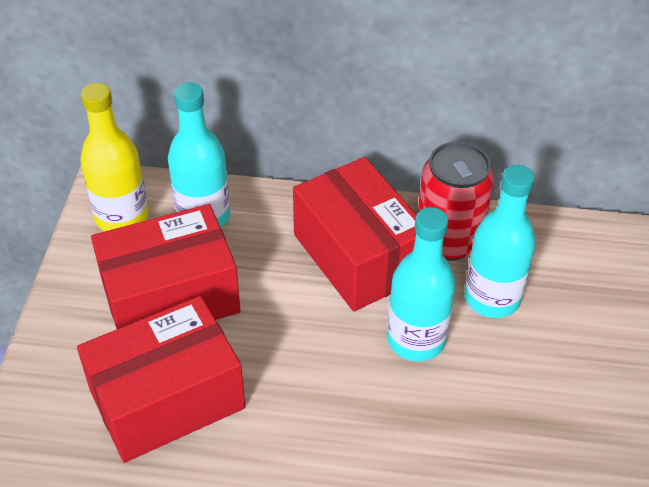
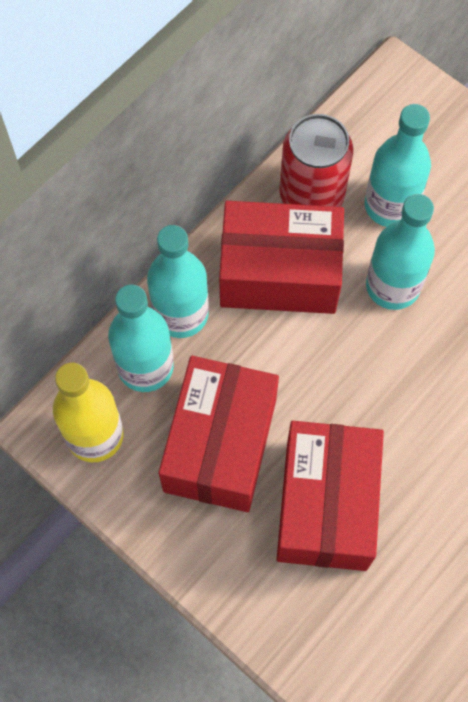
camera: 55 degrees left, 20 degrees up
none -> turquoise bottle [147,225,209,338]

